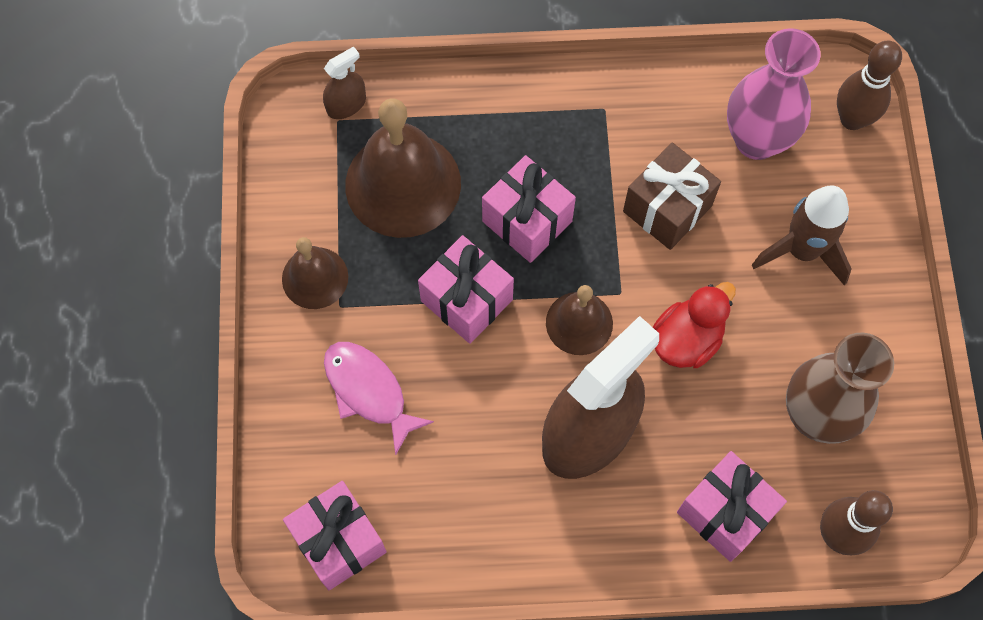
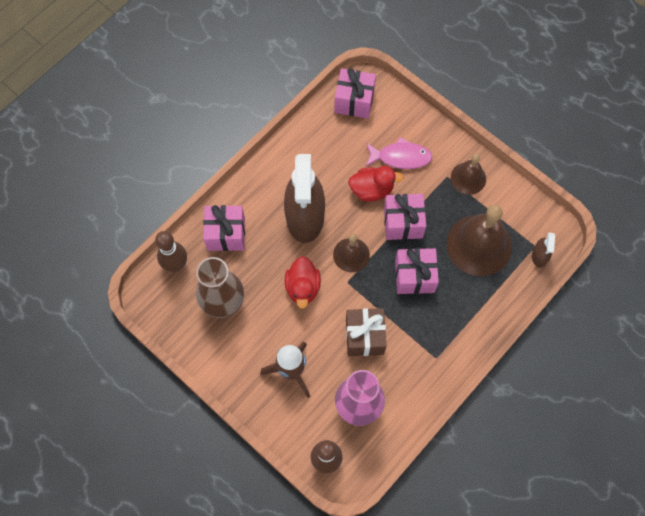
camera: 135 degrees right, 0 degrees up
none -> red duck [348,166,404,201]

